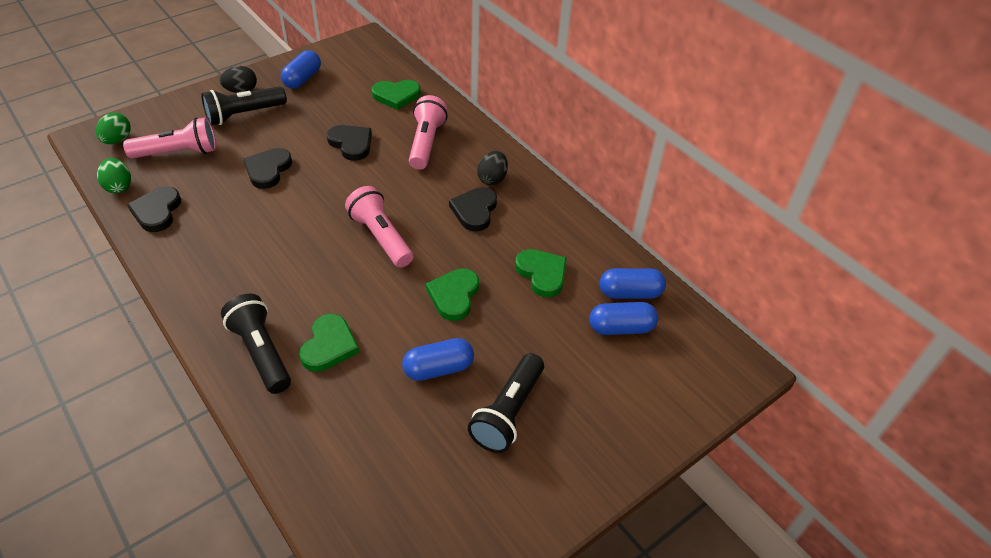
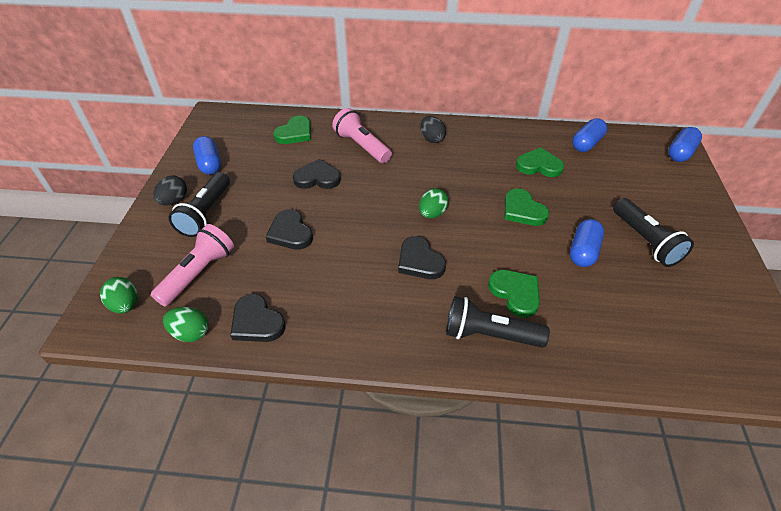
camera: 45 degrees left, 0 degrees up
pink flashlight [345,186,413,268] -> green egg [419,188,449,219]
black heart [449,187,497,231] -> black heart moved to [398,236,446,279]
blue capsule [589,302,658,335] -> blue capsule moved to [668,127,702,162]

